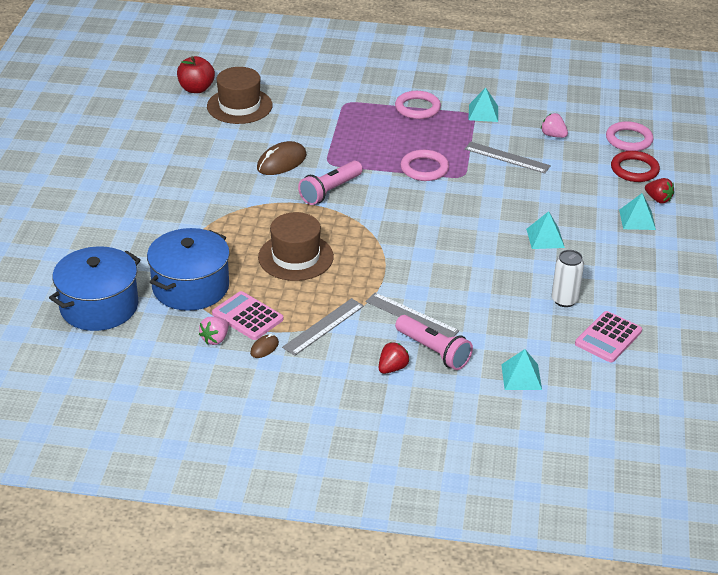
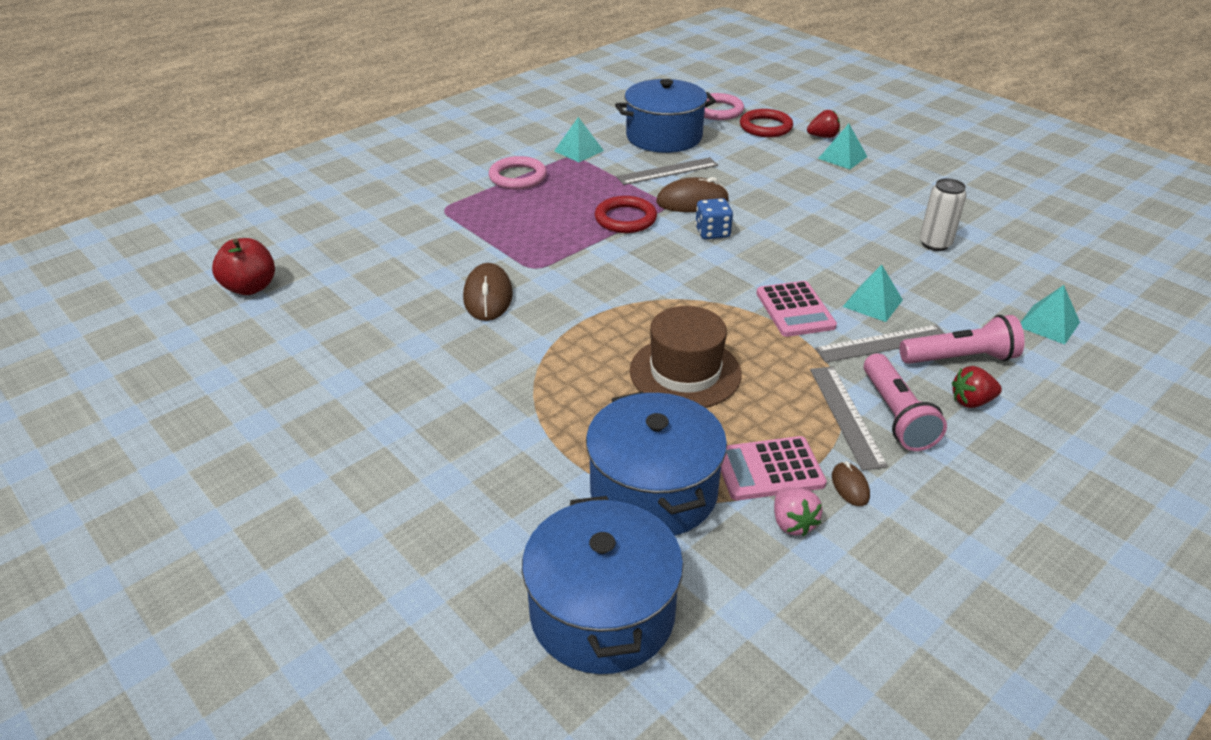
camera: 50 degrees left, 0 degrees up
brown hat [207,67,272,124] -> none
pink flashlight [298,161,363,205] -> pink flashlight moved to [864,353,947,451]
red strawberry [379,342,410,374] -> red strawberry turned 90 degrees counterclockwise [952,366,1002,408]
pink ring [400,150,449,181] -> red ring [595,196,657,233]
turquoise pyramid [526,211,565,249] -> turquoise pyramid moved to [843,264,903,322]
pink strawberry [541,113,568,138] -> blue pot [615,79,716,153]
pink calculator [575,311,642,362] -> pink calculator moved to [756,281,837,337]
none -> brown mouse [656,177,729,212]
none -> blue dice [695,198,733,239]

